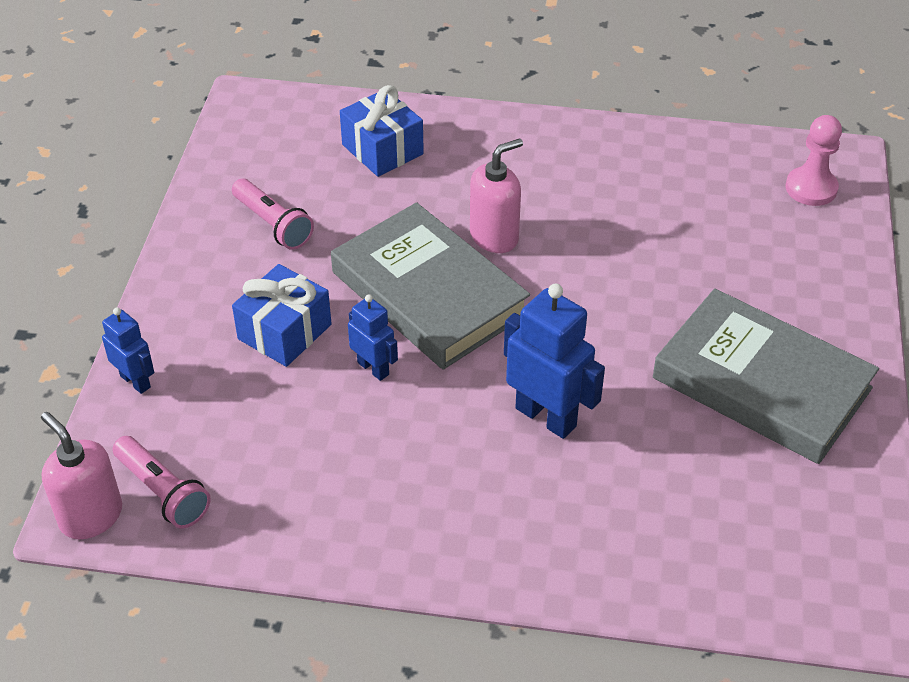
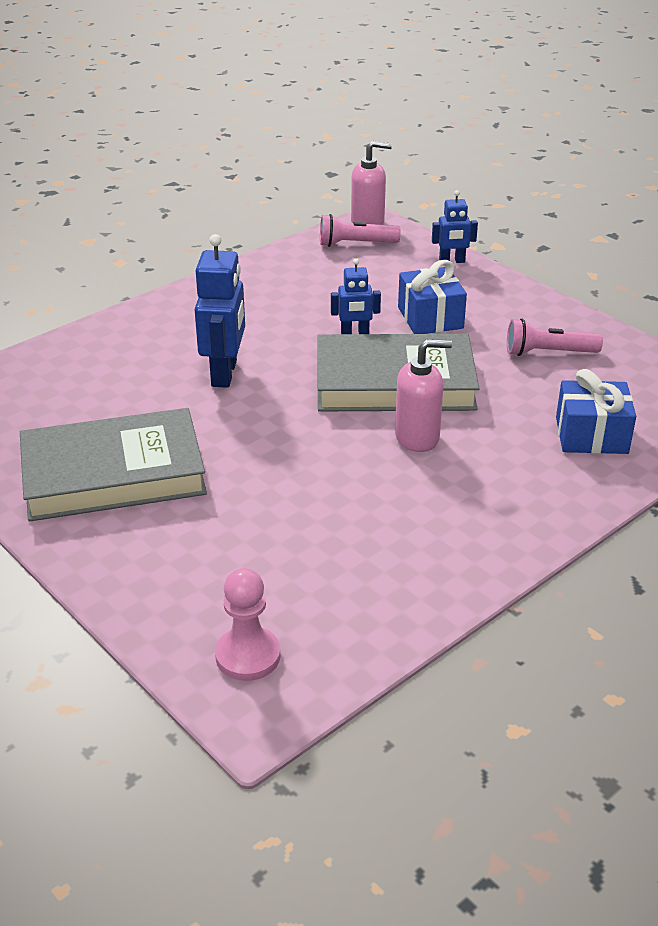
camera: 130 degrees right, 10 degrees down
pink soap dispenser [470,138,523,253] -> pink soap dispenser turned 105 degrees counterclockwise [395,339,452,452]
blue robot [504,284,605,439] -> blue robot turned 75 degrees counterclockwise [194,234,245,388]

